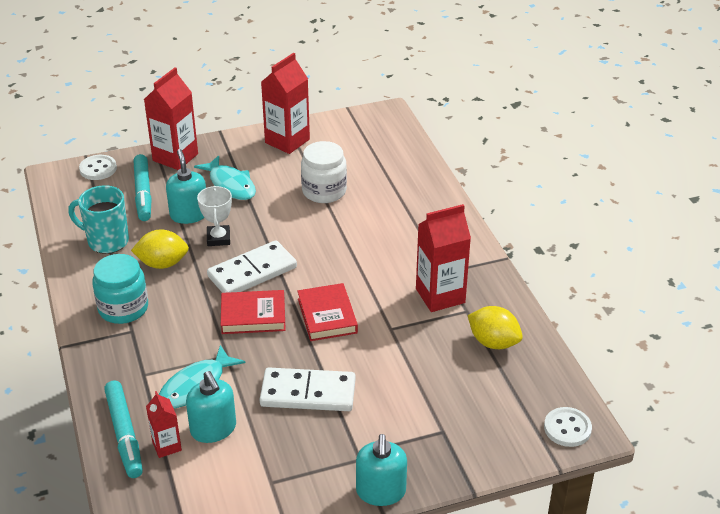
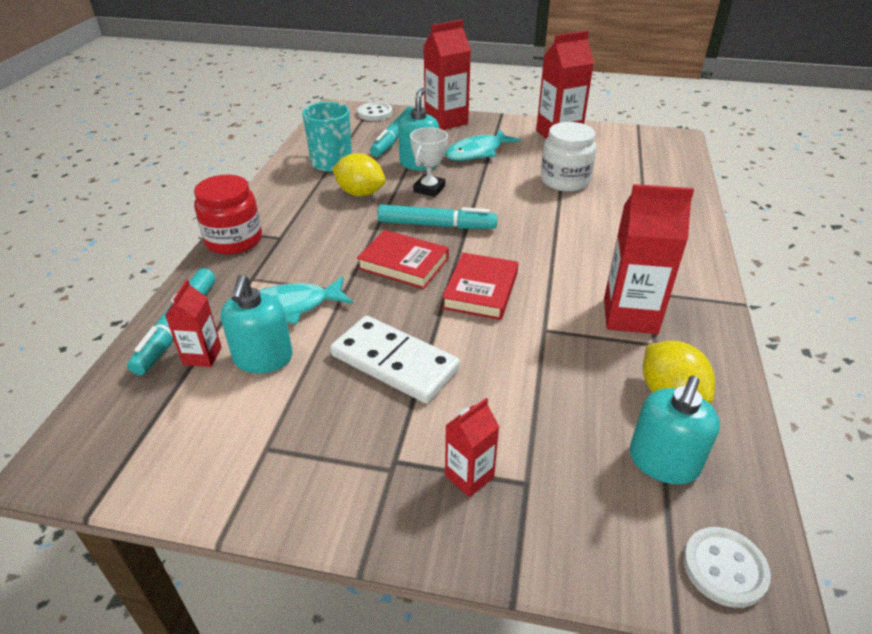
camera: 30 degrees right, 0 degrees up
turquoise jar [92,254,148,324] -> none
turquoise fish [194,155,256,200] -> turquoise fish turned 60 degrees clockwise [445,129,520,161]
white domino [207,240,297,293] -> turquoise marker [377,205,498,229]
turquoise soap dispenser [356,434,407,506] -> turquoise soap dispenser moved to [630,376,720,485]
none -> red jar [194,174,262,254]
none -> red carton [445,398,499,497]

